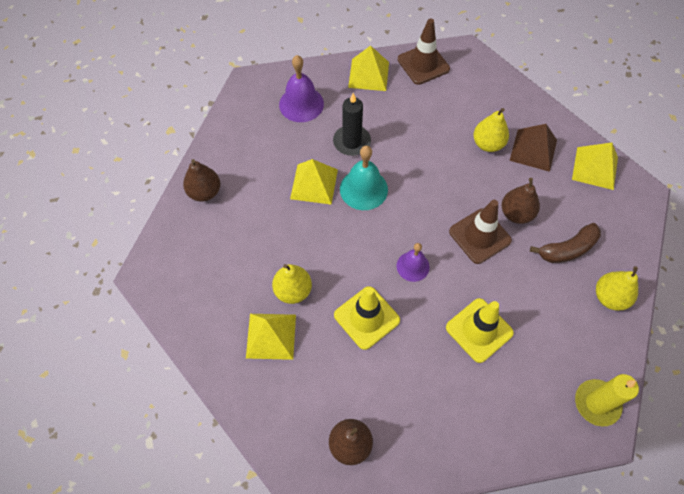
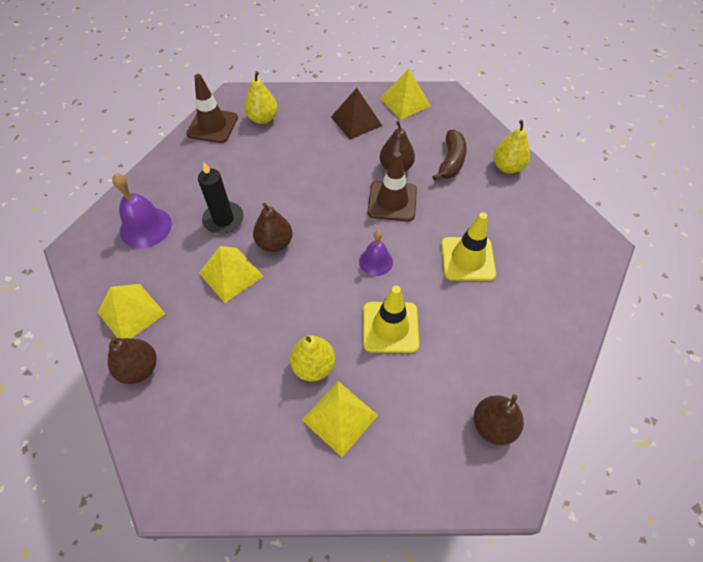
camera: 50 degrees left, 5 degrees down
turquoise bell [340,146,388,210] -> brown pear [253,203,293,252]
yellow pyramid [348,45,389,91] -> yellow pyramid moved to [97,284,165,338]
yellow pear [473,108,509,152] -> yellow pear moved to [244,71,278,124]
yellow candle [575,374,639,426] -> none

